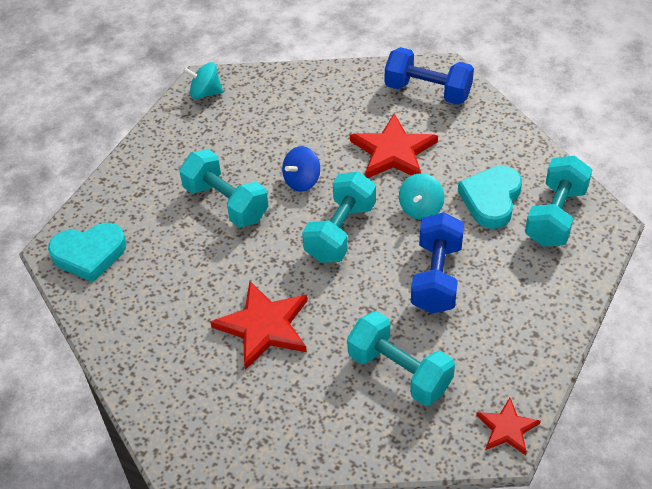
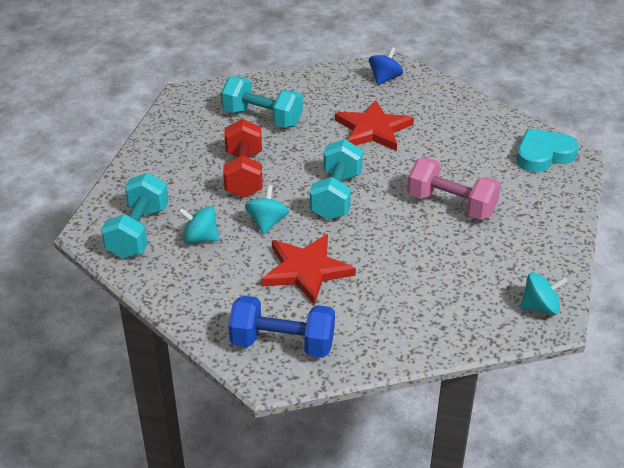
camera: 165 degrees right, 10 degrees down
turquoise dumbbell [179,149,269,227] -> pink dumbbell [407,158,501,220]
blue spinning top [282,146,320,192] -> blue spinning top moved to [369,47,403,85]
blue dumbbell [411,212,464,313] -> red dumbbell [223,119,263,198]
turquoise heart [458,166,522,229] -> turquoise spinning top [178,206,219,243]
red star [476,397,541,455] -> none

